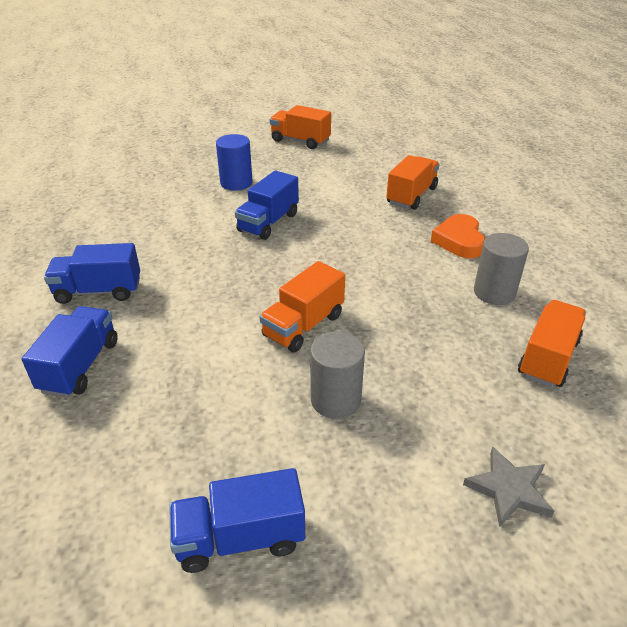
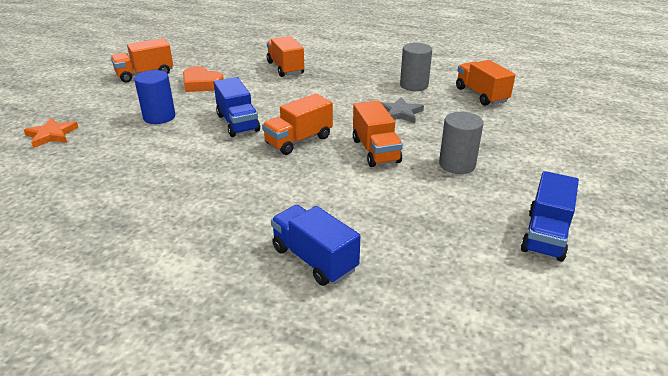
camera: 55 degrees left, 5 degrees down
blue truck [44,243,140,304] -> none
orange heart [431,214,485,258] -> orange heart moved to [183,66,224,92]
grey star [463,446,554,527] -> grey star moved to [381,97,424,123]
none -> orange star [24,118,79,148]
none -> orange truck [262,94,333,155]

